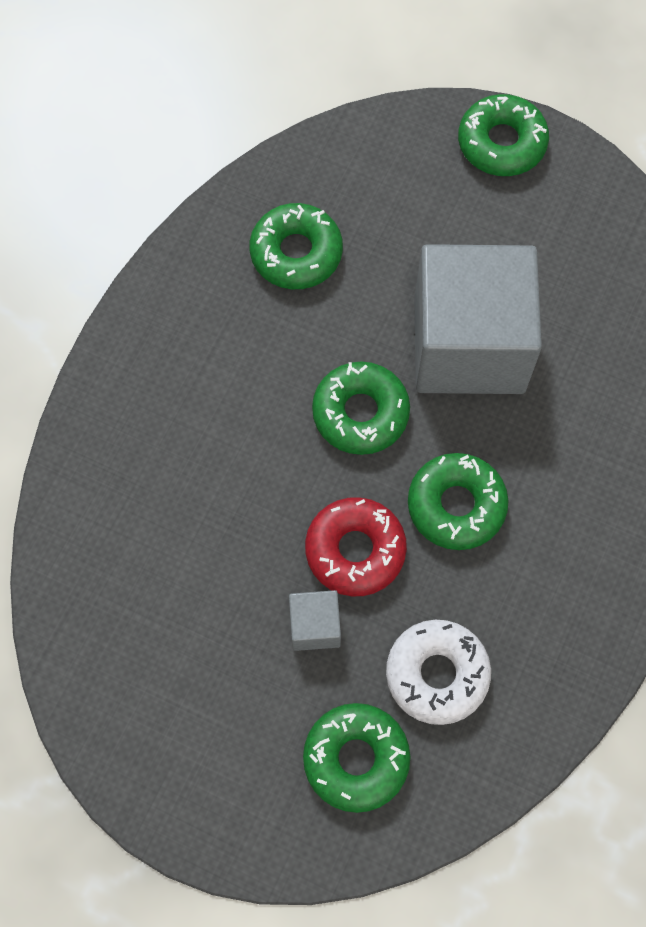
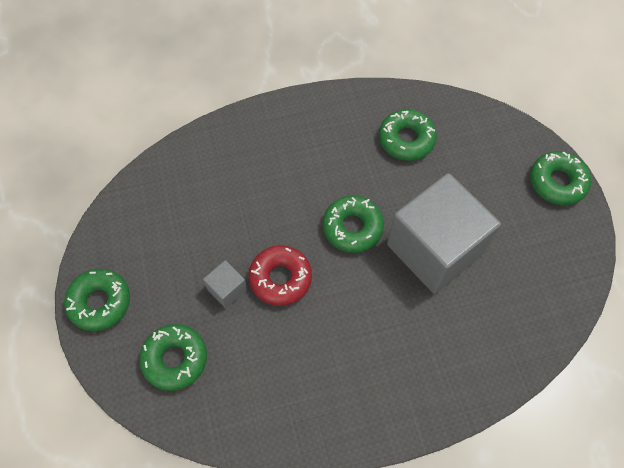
camera: 50 degrees right, 5 degrees down
white donut [386,620,491,725] -> none
green donut [408,453,509,550] -> green donut moved to [64,269,130,331]

